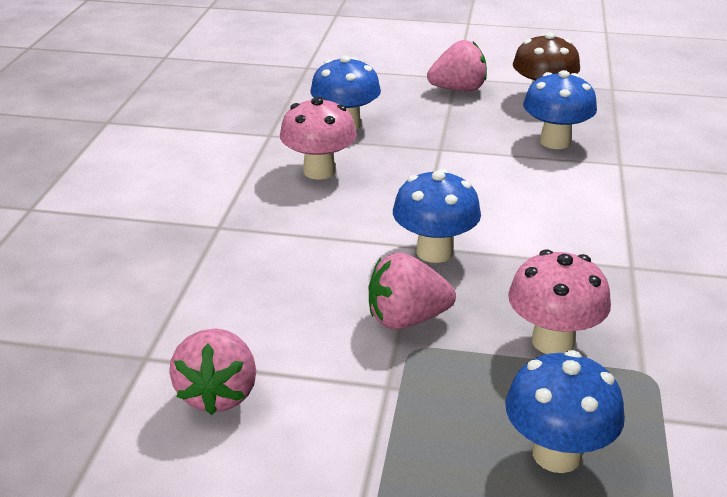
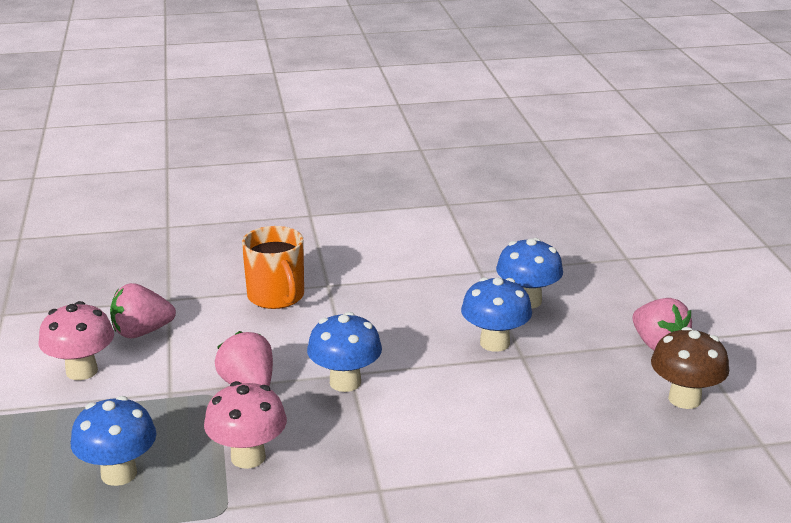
camera: 70 degrees right, 5 degrees down
pink mushroom [280,97,357,180] -> pink mushroom moved to [39,301,114,380]
blue mushroom [523,70,597,149] -> blue mushroom moved to [461,277,532,352]
none -> orange mug [242,226,304,309]

